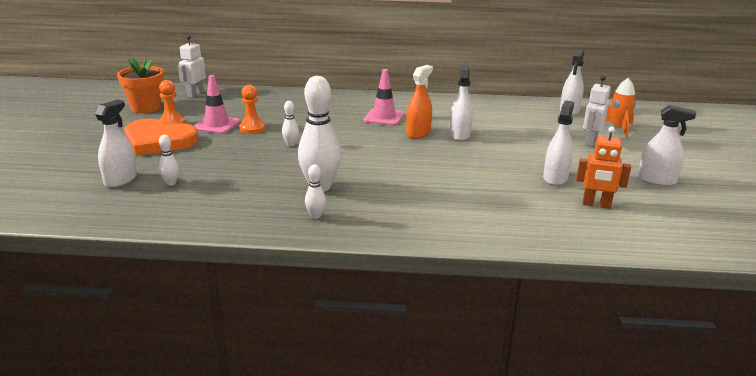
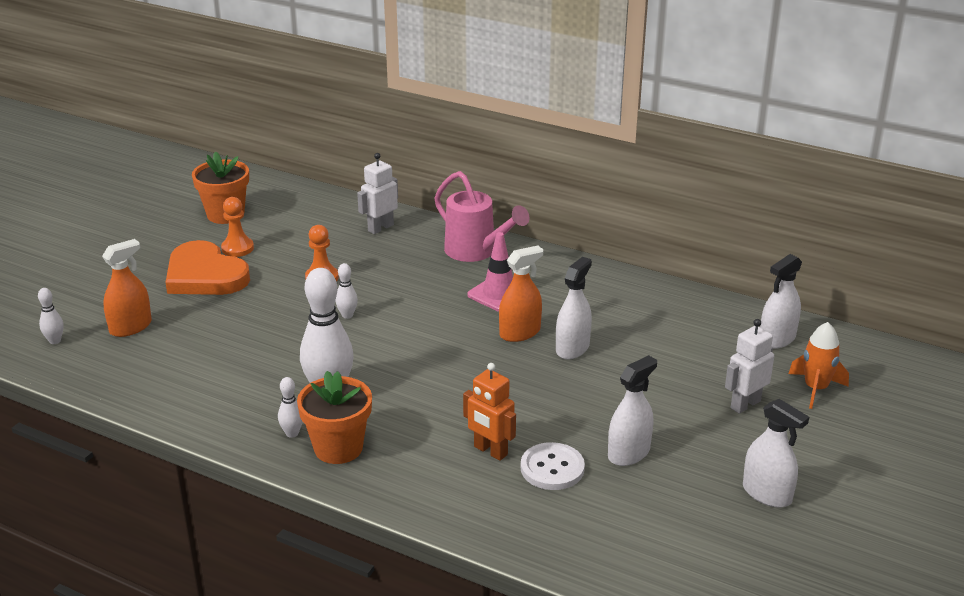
camera: 25 degrees right, 5 degrees up
white spray bottle [95,100,137,188] -> orange spray bottle [102,239,152,337]
white bowling pin [159,135,179,186] -> white bowling pin moved to [38,288,64,344]
white robot [178,35,206,98] -> white robot moved to [357,153,398,234]
pink traffic cone [194,75,240,134] -> none
orange robot [576,127,631,209] -> orange robot moved to [463,363,516,461]
none -> orange flower pot [297,371,372,464]
none -> pink watering can [434,171,529,262]
none -> white button [521,442,585,490]

